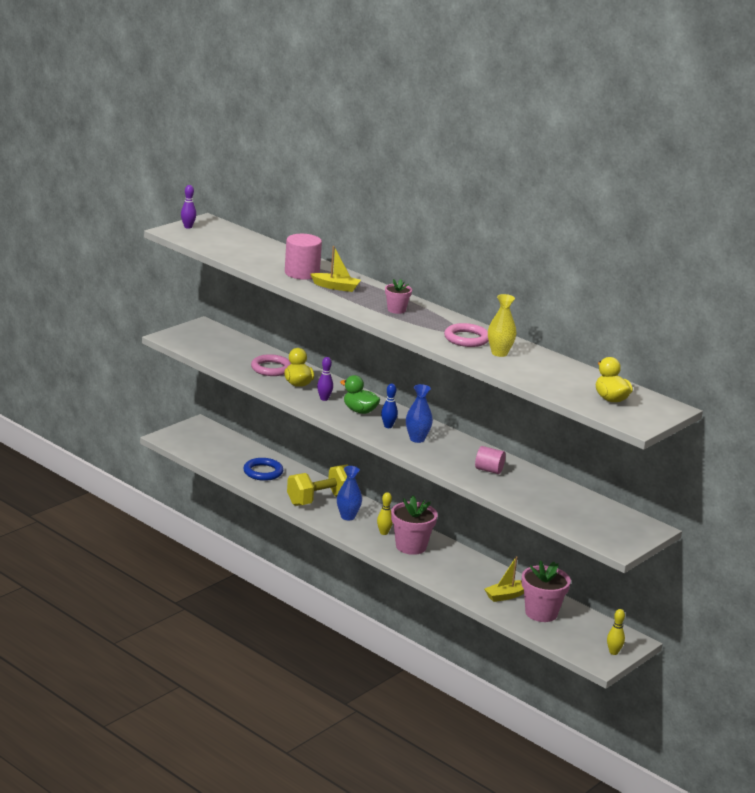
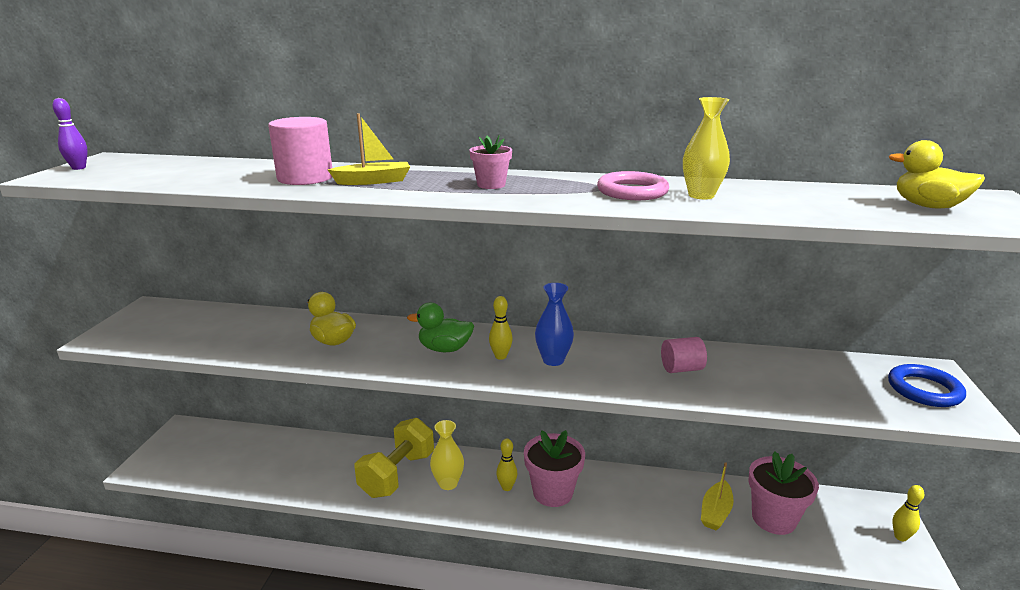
camera: 30 degrees left, 0 degrees up
blue ring [243,458,283,481] -> blue ring moved to [888,364,966,407]
pink ring [251,354,291,376] -> none
purple bowling pin [317,357,333,401] -> none
blue vase [337,466,362,520] -> yellow vase [430,420,464,490]
blue bowling pin [381,383,398,428] -> yellow bowling pin [489,296,513,360]

